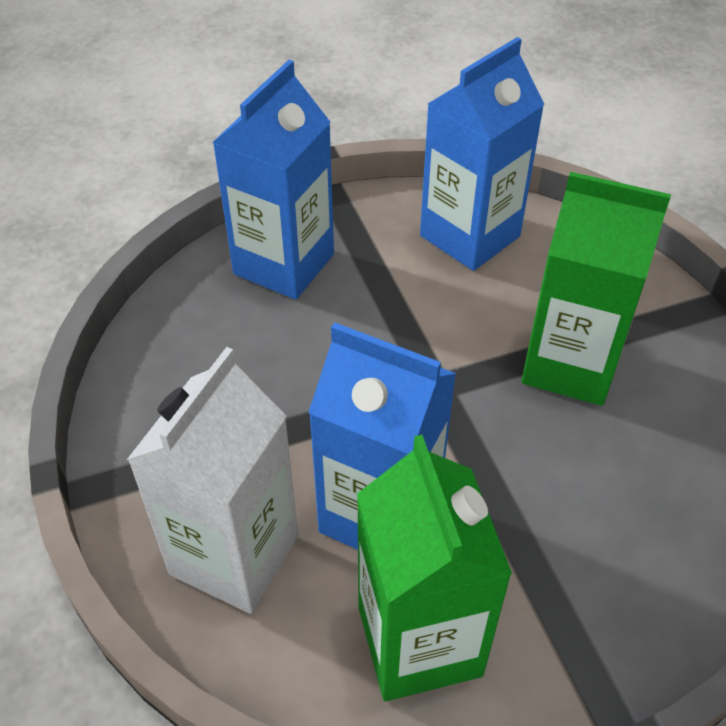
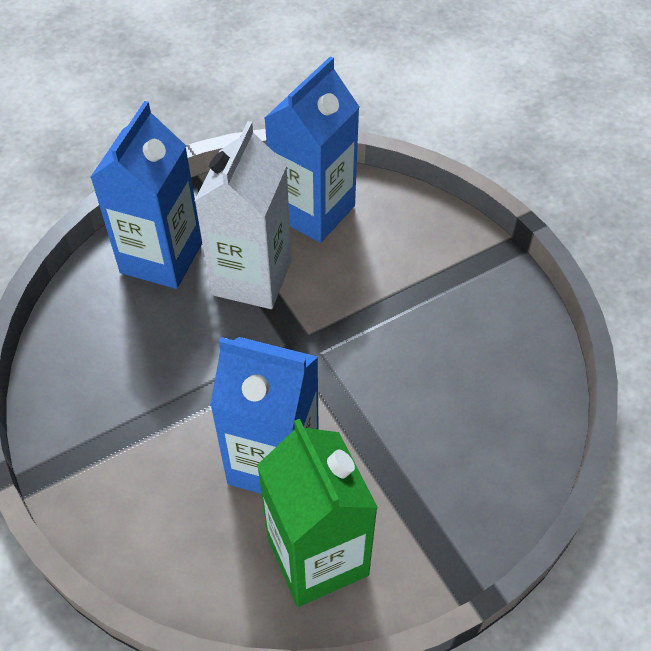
camera: 10 degrees left, 5 degrees up
white carton [127,347,298,614] -> white carton moved to [195,121,291,309]
green carton [521,172,671,406] -> none

